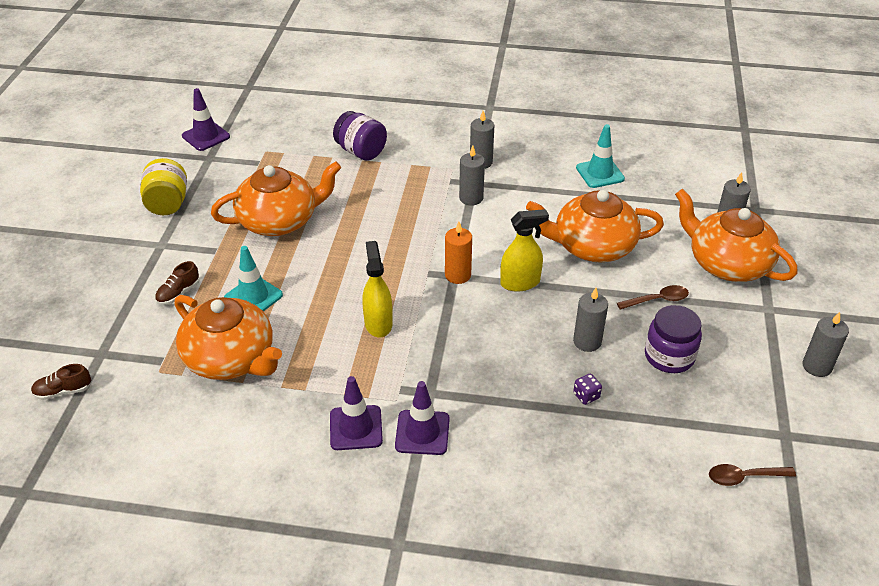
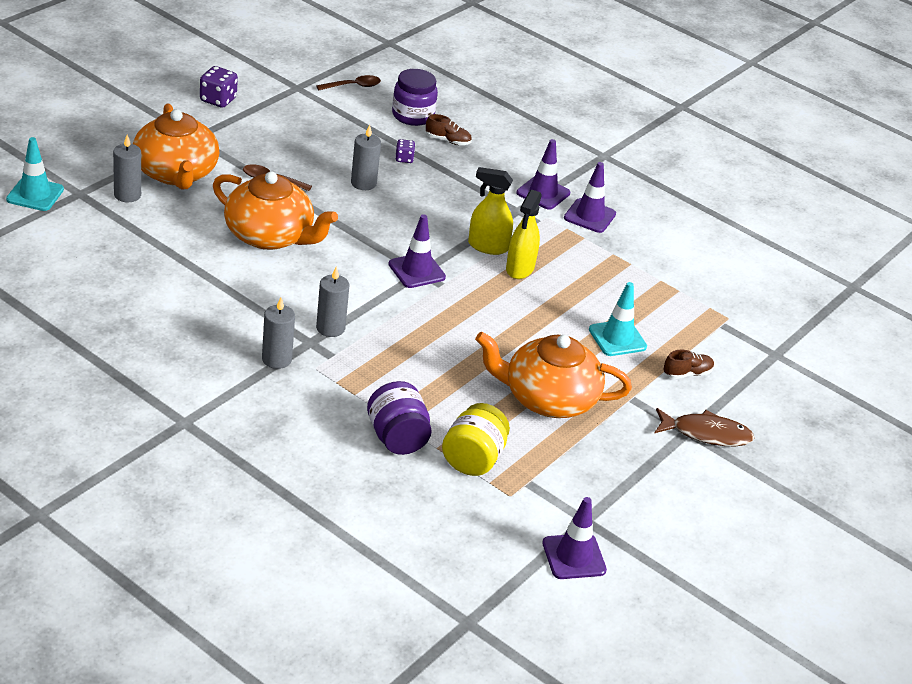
camera: 155 degrees left, 5 degrees down
brown shoe [31,364,91,400] -> brown shoe moved to [426,114,472,145]
yellow jar [140,158,187,215] -> yellow jar moved to [442,403,510,476]
orange teapot [175,295,282,380] -> none
orange candle [445,222,472,284] -> purple traffic cone [388,214,446,288]
yellow spray bottle [500,209,549,292] -> yellow spray bottle moved to [468,167,513,255]
turquoise traffic cone [576,124,625,188] -> turquoise traffic cone moved to [6,137,64,211]
purple jar [645,305,702,373] -> purple jar moved to [392,69,438,126]
brown spoon [709,464,796,486] -> brown spoon turned 45 degrees counterclockwise [316,75,381,90]
grey candle [803,312,849,377] -> purple dice [200,66,238,108]
none -> brown fish [655,408,755,446]

